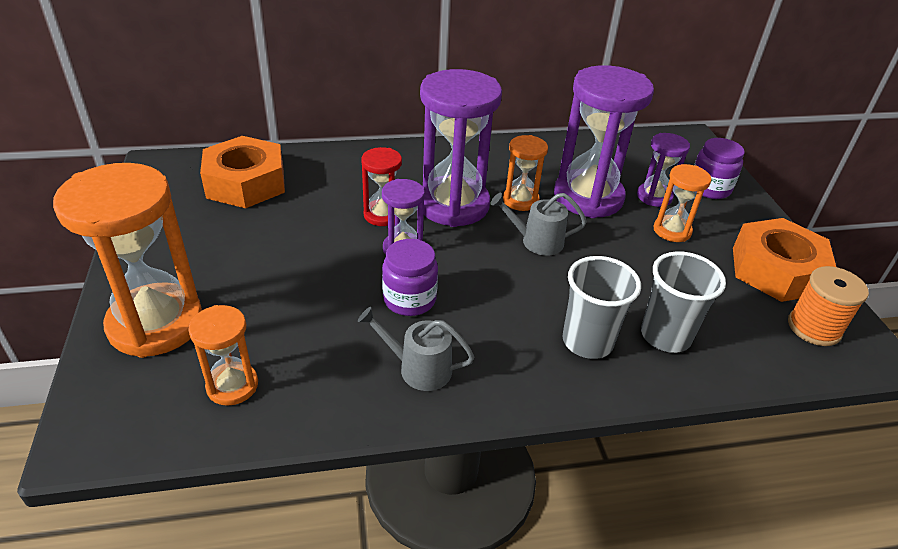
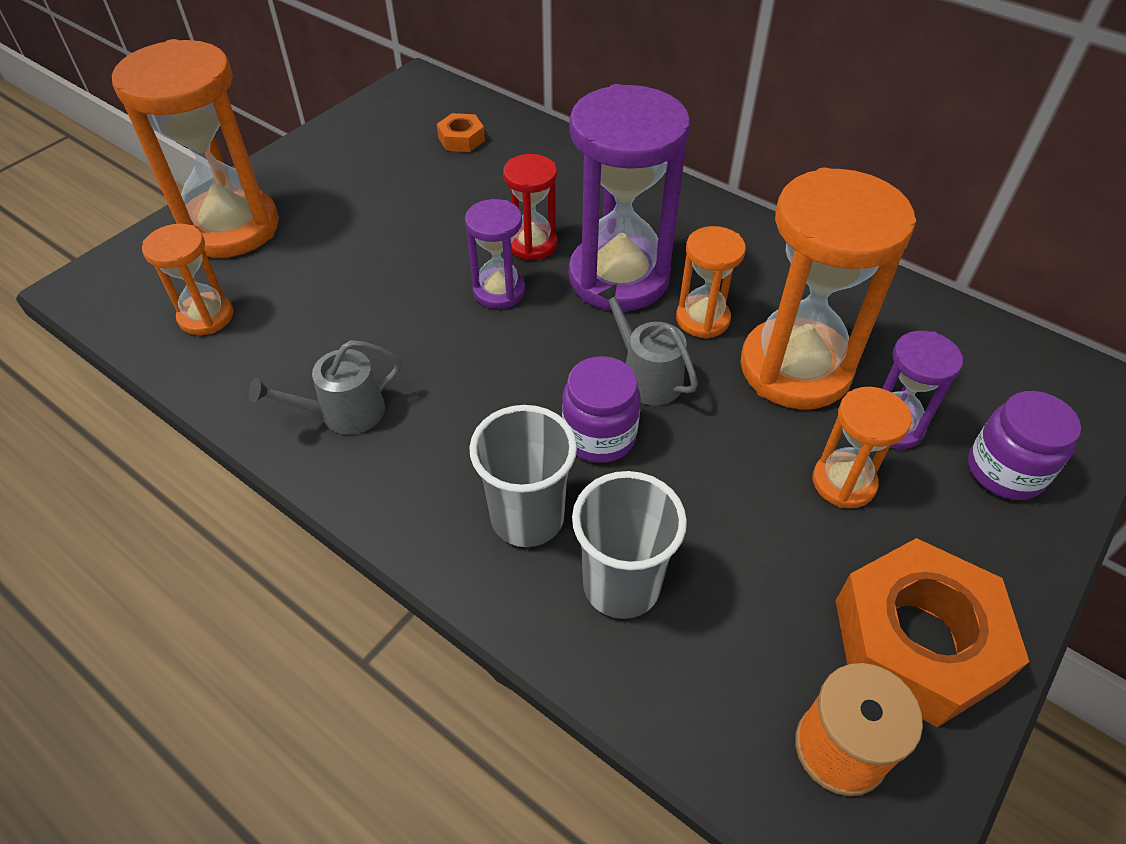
camera: 50 degrees right, 10 degrees up
orange nut [200,136,285,208] -> orange nut [437,113,485,152], size x0.45
grey watering can [358,307,474,391] -> grey watering can turned 90 degrees counterclockwise [249,340,401,435]
purple jar [382,239,438,316] -> purple jar moved to [562,356,641,463]
purple hourglass [554,65,654,218] -> orange hourglass [740,167,916,410]

